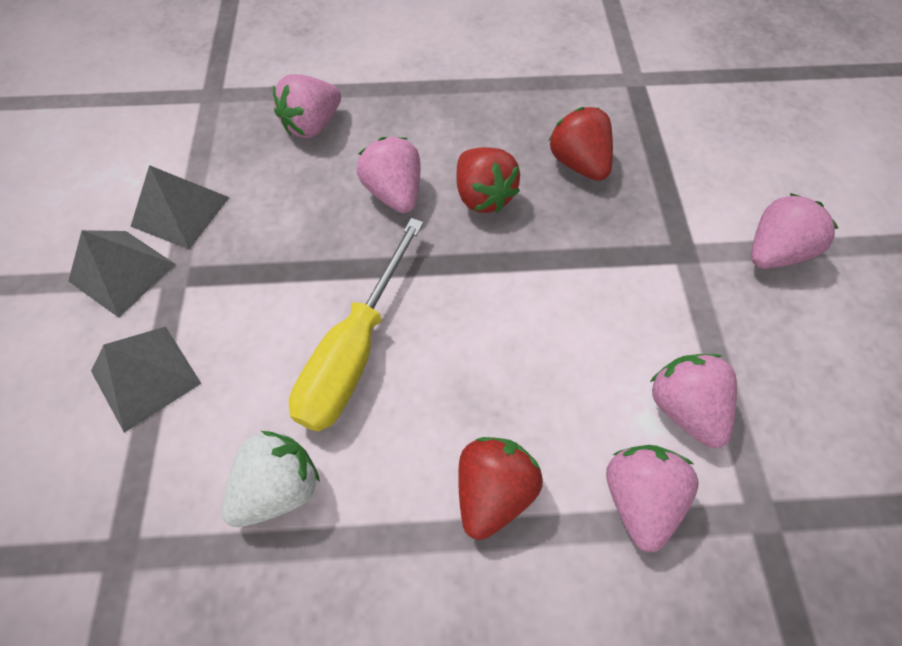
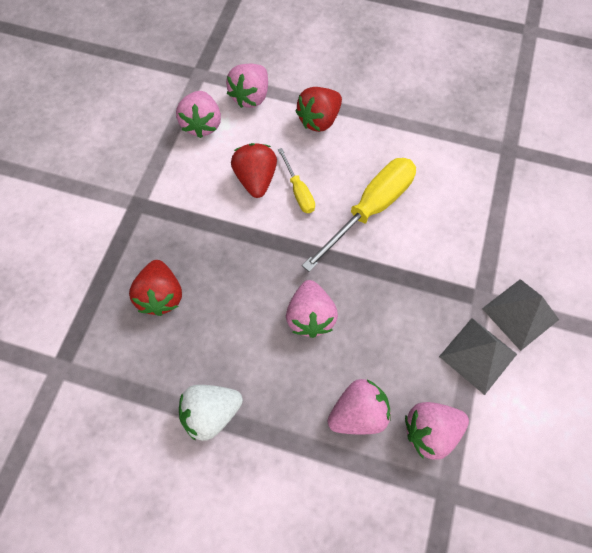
camera: 160 degrees left, 5 degrees up
grey pyramid [91,327,202,433] -> none
white strawberry [222,431,320,527] -> white strawberry moved to [179,385,243,441]
red strawberry [456,147,520,213] -> red strawberry moved to [231,143,277,198]
pink strawberry [751,193,838,269] -> pink strawberry moved to [405,402,469,460]
none -> yellow screwdriver [278,148,315,213]

